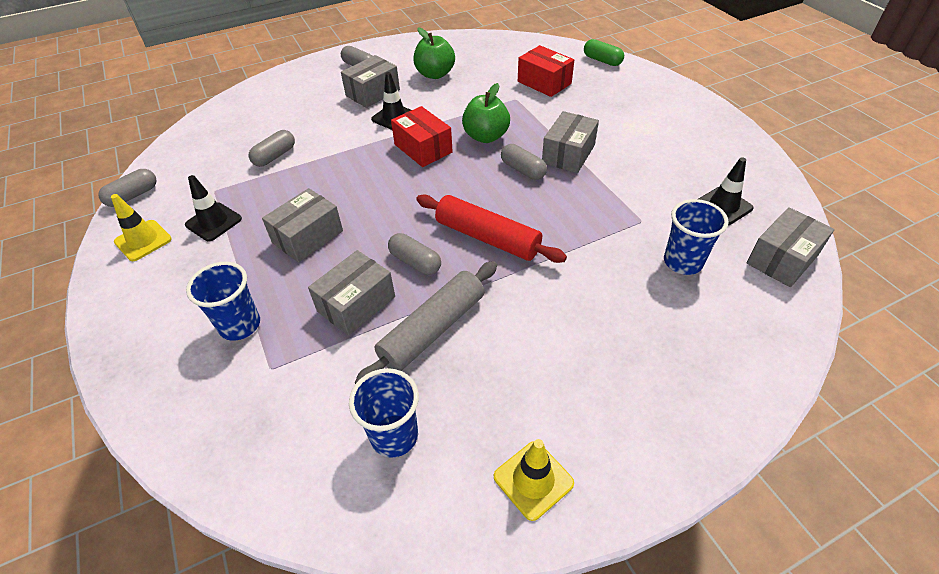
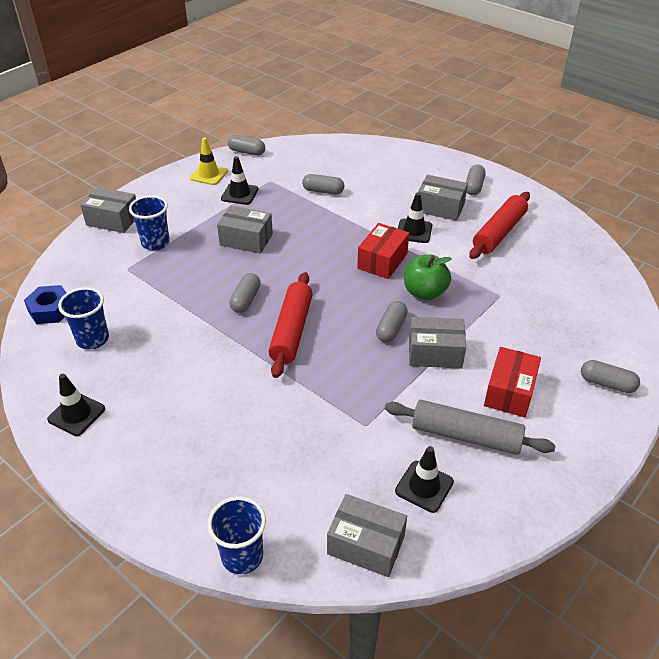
camera: 65 degrees right, 5 degrees down
grey box [308,250,395,336] -> grey box moved to [80,187,136,233]
grey rolling pin [355,261,497,384] -> grey rolling pin moved to [385,400,556,455]
green apple [414,28,455,79] -> red rolling pin [469,192,530,259]
yellow traffic cone [494,439,574,521] -> black traffic cone [47,374,105,436]
red box [518,45,574,97] -> red box moved to [484,347,541,417]
green capsule [584,39,624,66] -> none
blue cup [664,199,729,275] -> blue cup moved to [207,496,266,574]
none -> blue nut [24,285,66,324]
none -> grey capsule [581,360,640,393]

